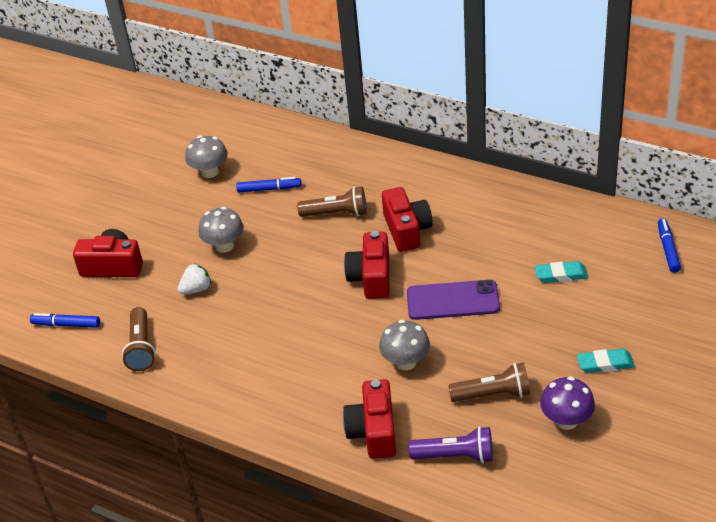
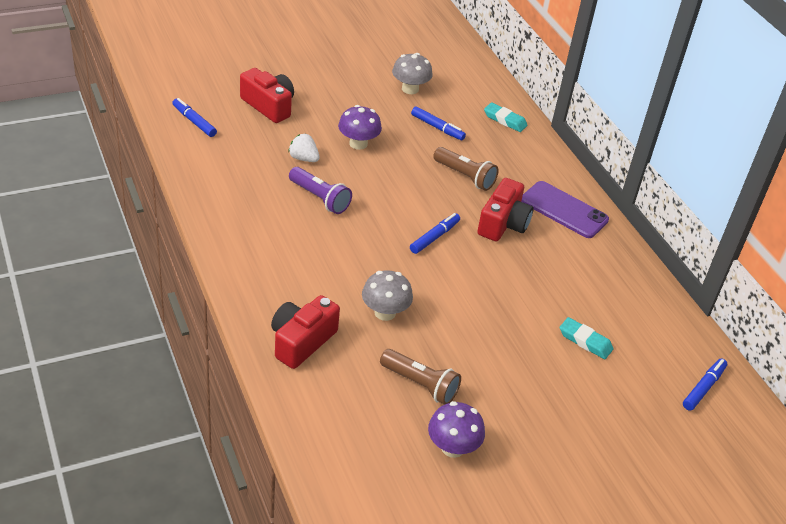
camera: 30 degrees right, 0 degrees up
brown flashlight [122,307,156,371] -> none
white strawberry [178,263,211,294] -> white strawberry turned 150 degrees counterclockwise [288,134,320,162]
grey mushroom [199,207,244,253] -> purple mushroom [338,105,382,150]
red camera [344,231,389,299] -> blue marker [410,213,460,254]
purple phone [407,280,500,320] -> purple phone moved to [521,181,609,238]
purple flashlight [408,426,493,463] -> purple flashlight moved to [289,167,352,214]
turquoise eraser [577,349,635,373] -> turquoise eraser moved to [484,103,528,132]

